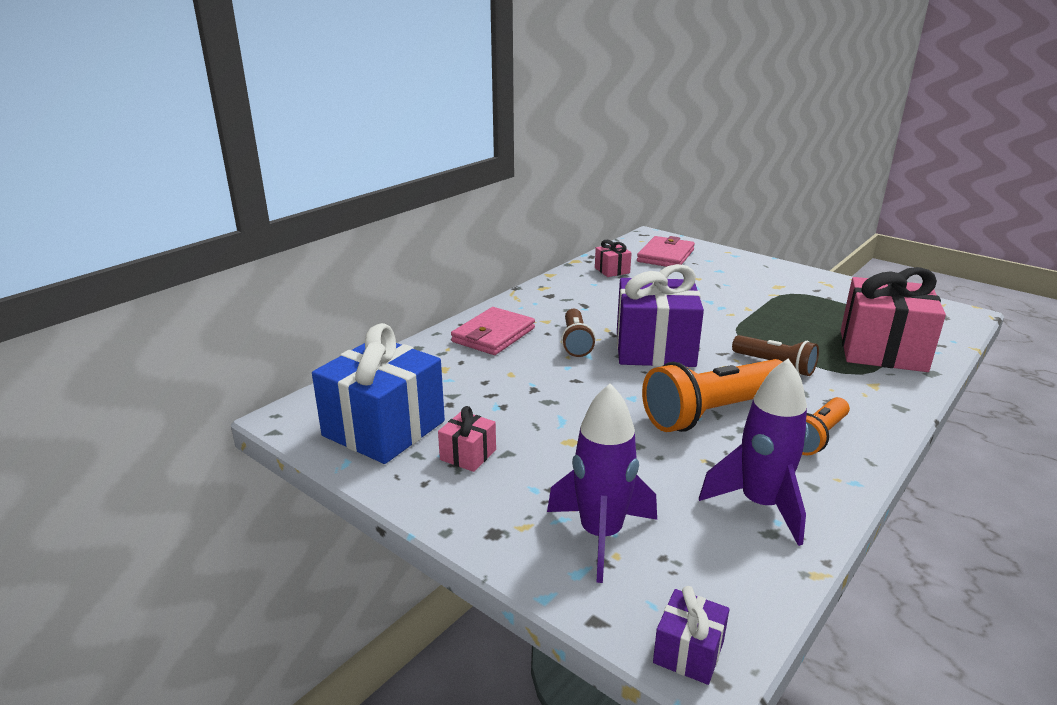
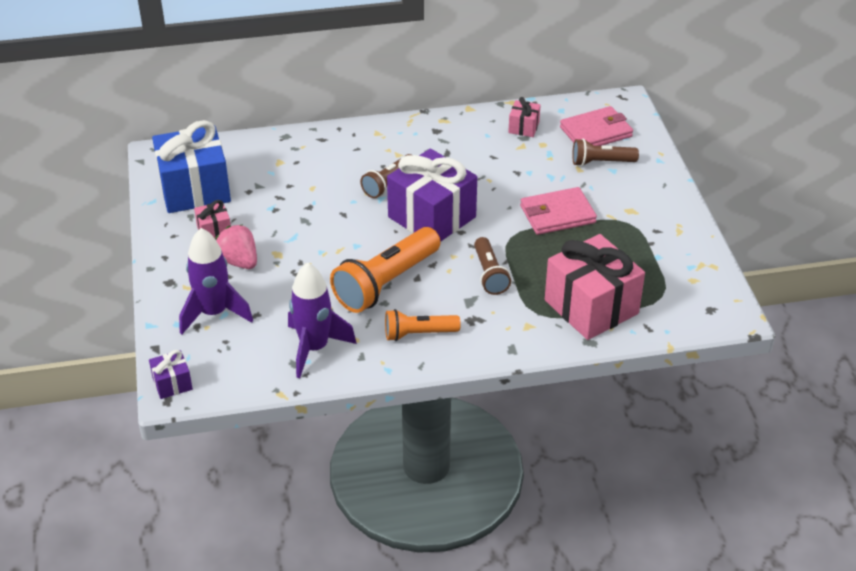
camera: 40 degrees right, 15 degrees up
pink wallet [451,307,535,355] -> pink wallet moved to [520,187,597,235]
orange flashlight [642,359,783,432] -> orange flashlight turned 60 degrees counterclockwise [330,227,441,313]
none -> pink strawberry [215,225,257,269]
none -> brown flashlight [572,139,639,166]

